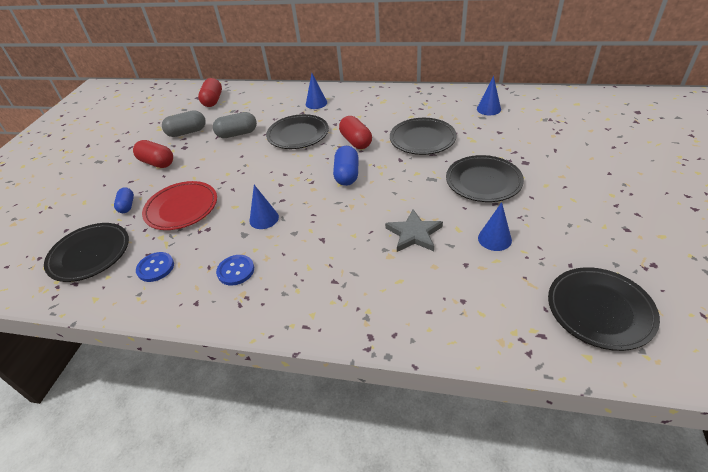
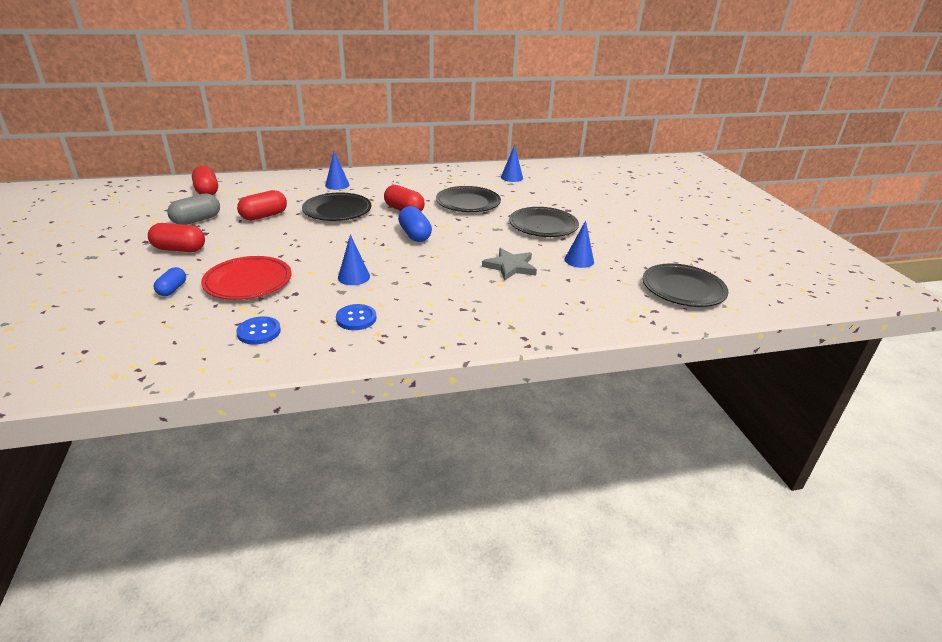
camera: 30 degrees left, 10 degrees down
black plate [44,223,129,282] -> none
blue capsule [114,187,134,213] -> blue capsule turned 45 degrees clockwise [154,267,186,296]
grey capsule [213,112,257,138] -> red capsule [237,190,287,221]

